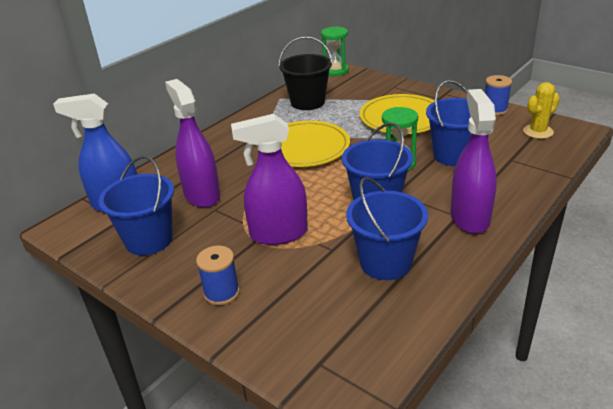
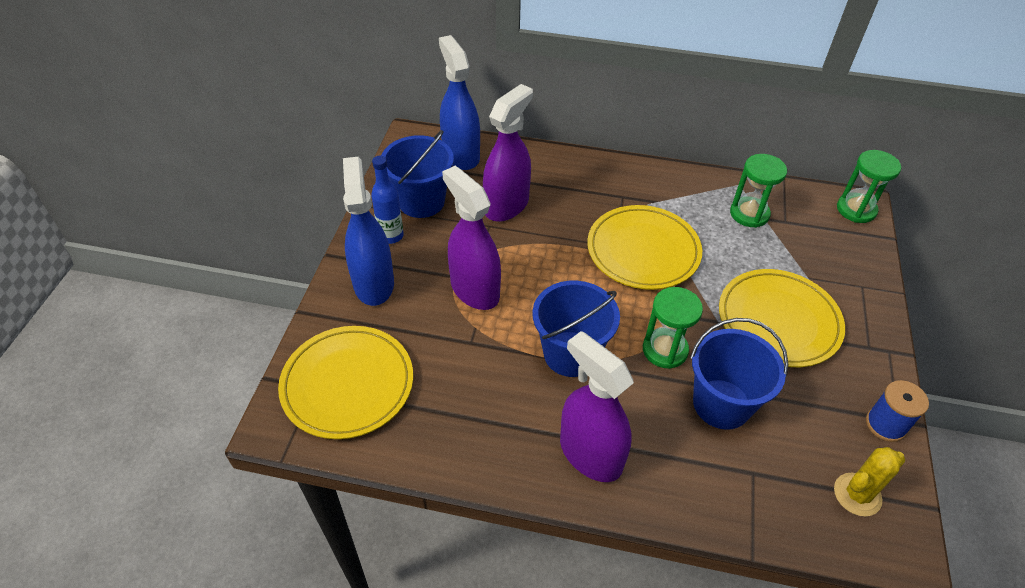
camera: 60 degrees right, 15 degrees up
blue spool [196,246,240,305] -> blue spray bottle [343,157,394,306]
black bucket [278,36,333,110] -> green hourglass [730,154,787,228]
blue bucket [346,177,428,280] -> none
purple spray bottle [450,89,497,234] -> purple spray bottle turned 105 degrees counterclockwise [560,331,634,482]
yellow cactus [523,82,560,139] -> yellow cactus turned 60 degrees counterclockwise [834,447,905,516]
none -> yellow plate [278,326,413,439]
none -> blue bottle [371,156,404,244]

